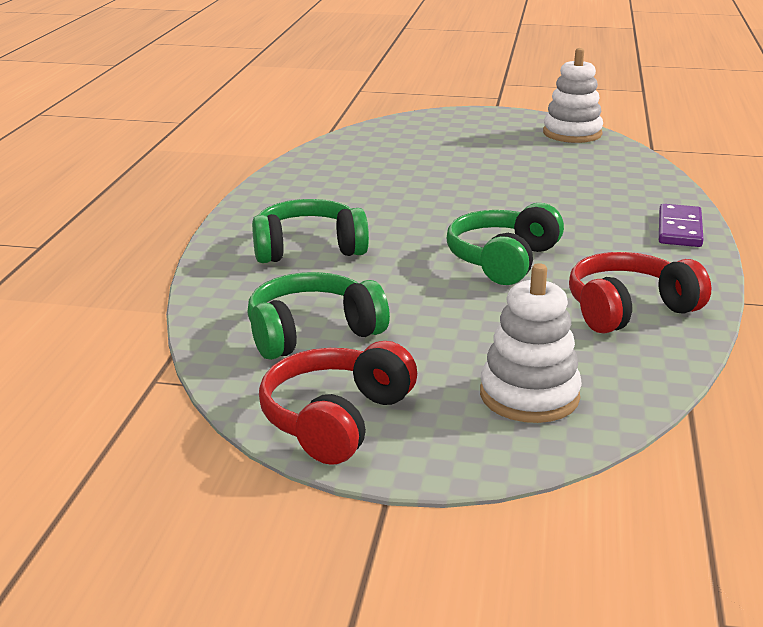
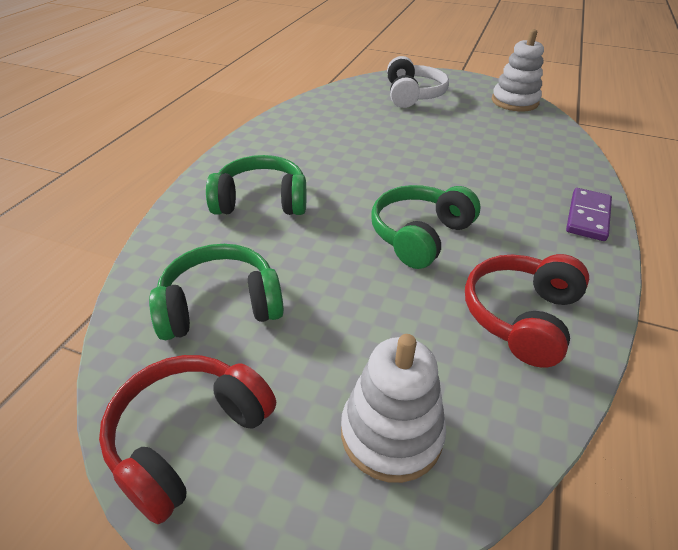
camera: 10 degrees right, 15 degrees up
red headphones [569,252,711,334] -> red headphones turned 45 degrees counterclockwise [465,254,589,368]
none -> white headphones [387,56,449,108]

